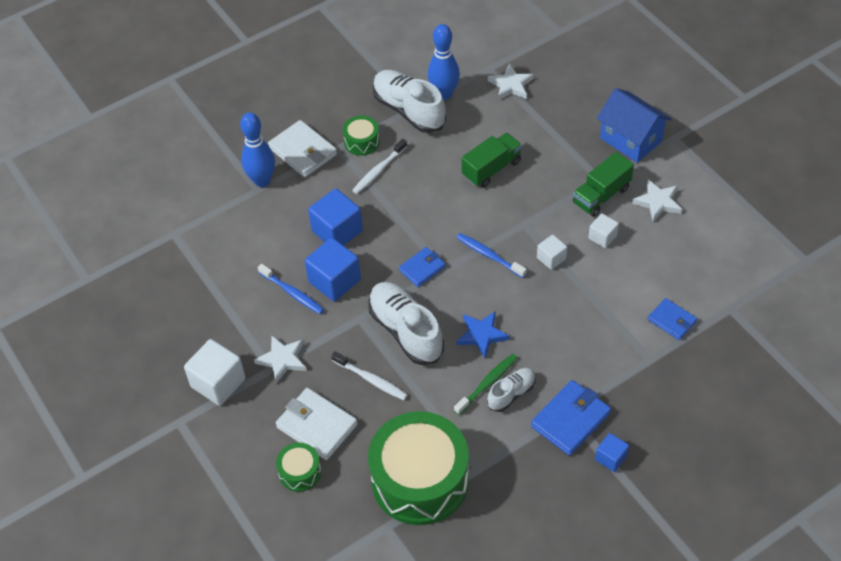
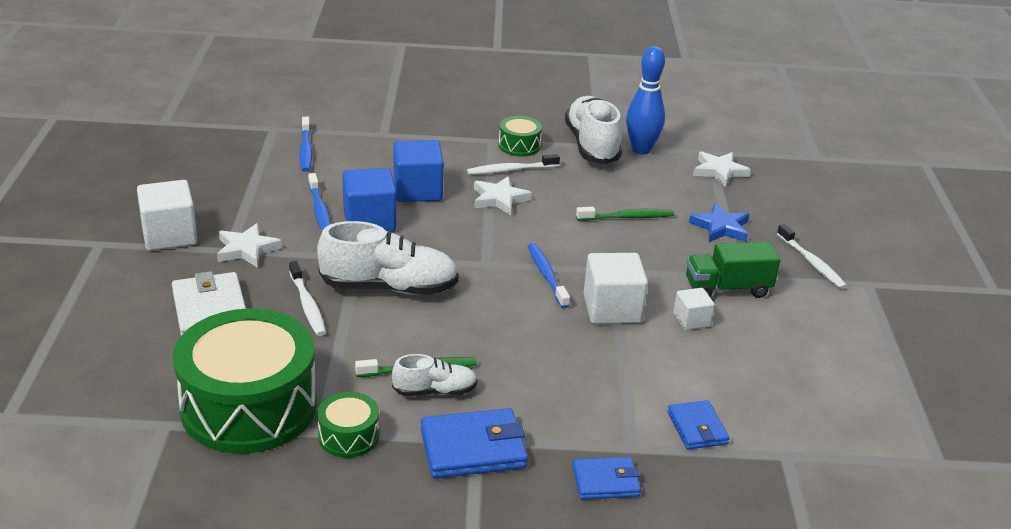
camera: 30 degrees right, 20 degrees down
blue bowling pin [240,112,275,187] -> none
white wallet [268,120,337,177] -> none
green drum [276,443,321,492] -> green drum moved to [317,392,379,458]
white shoe [368,282,444,365] -> white shoe turned 90 degrees clockwise [317,221,459,295]
blue wallet [399,247,445,287] -> blue wallet moved to [572,457,641,500]
blue star [457,311,509,358] -> blue star moved to [689,203,749,242]
green truck [461,133,522,188] -> green toothbrush [576,207,674,221]
white cube [537,235,567,270] -> white cube [584,253,648,324], size x1.79
blue cube [595,433,629,472] -> none
blue house [597,88,671,163] -> white toothbrush [777,224,847,289]
white star [632,180,682,222] -> white star moved to [474,176,532,216]
none -> blue toothbrush [300,117,312,172]

